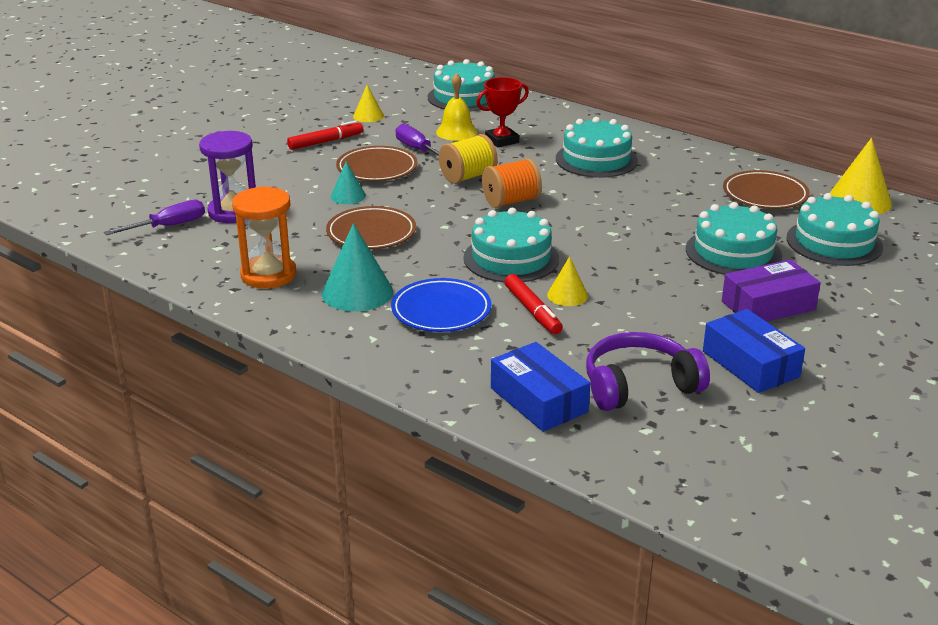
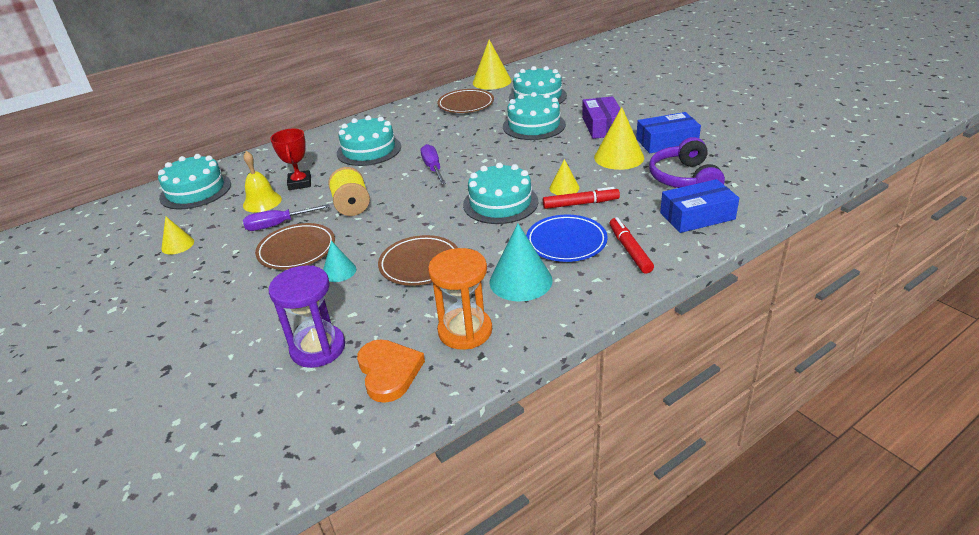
camera: 70 degrees left, 5 degrees up
purple screwdriver [104,200,205,235] -> purple screwdriver moved to [421,144,446,184]
red marker [287,120,363,150] -> red marker moved to [610,217,654,274]
orange spool [482,158,542,208] -> none
none -> orange heart [357,339,425,403]
none -> yellow cone [594,107,644,170]

